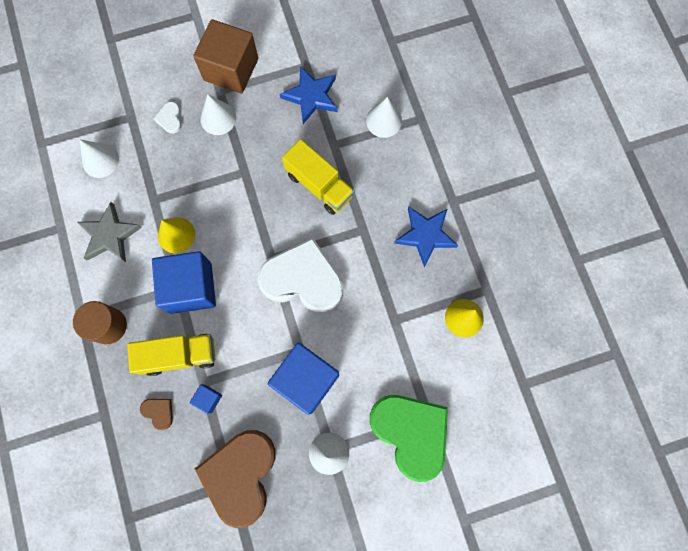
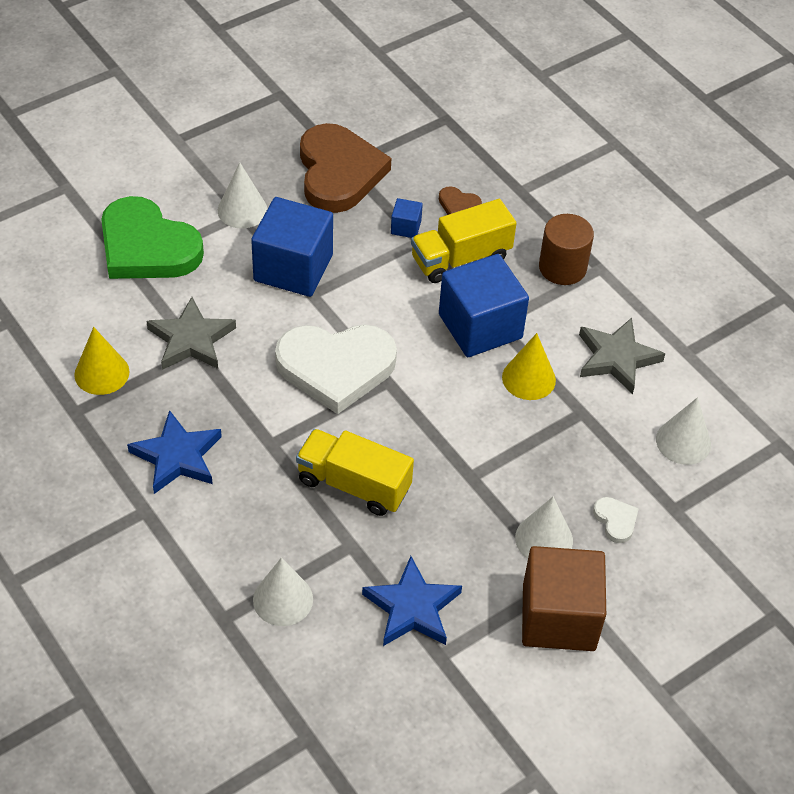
camera: 160 degrees right, 25 degrees down
none -> grey star [146,297,236,370]

